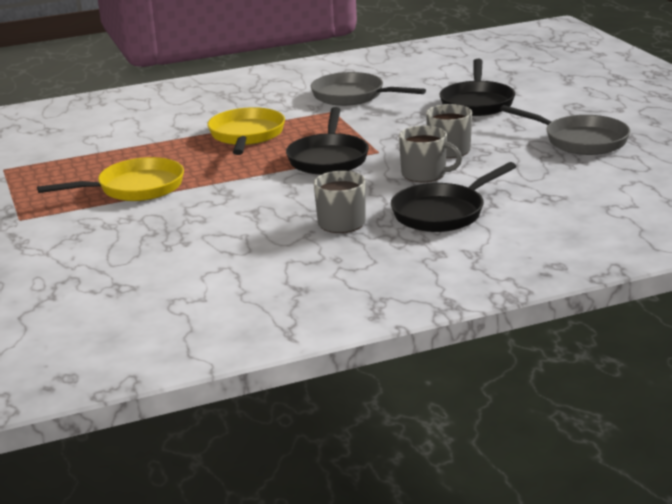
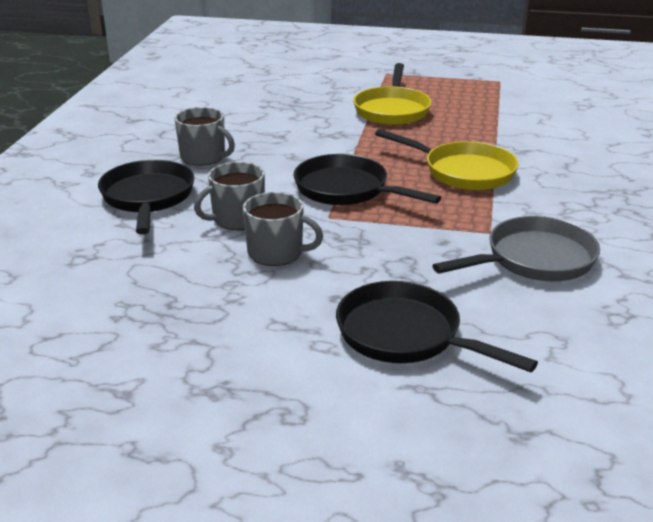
camera: 120 degrees right, 5 degrees up
grey pan [500,105,630,155] -> none

